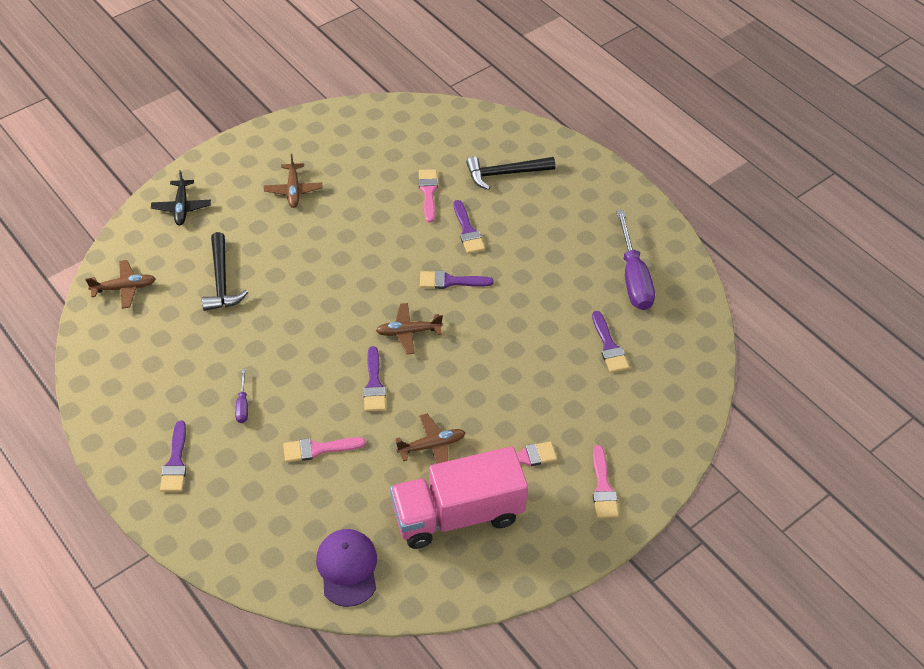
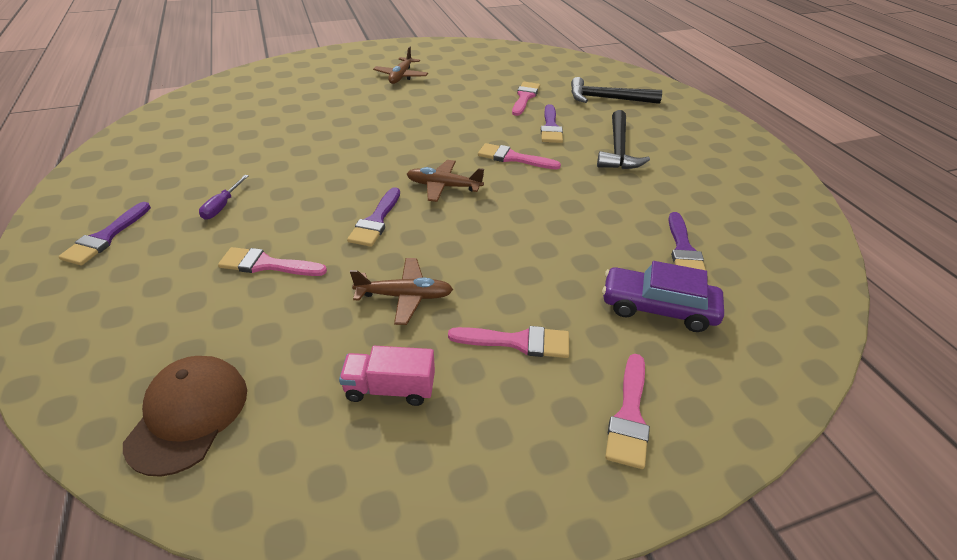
camera: 20 degrees right, 10 degrees down
brown plane [85,260,155,309] -> none
black plane [151,170,211,225] -> none
black hammer [202,232,248,311] -> black hammer moved to [597,110,650,169]
purple cap [316,529,377,607] -> brown cap [123,356,247,477]
pink truck [390,446,528,549] -> pink truck [339,346,435,406], size x0.44
purple brush [420,270,493,289] -> pink brush [478,143,561,170]
purple screwdriver [616,210,655,310] -> none
none -> purple car [602,261,724,332]

